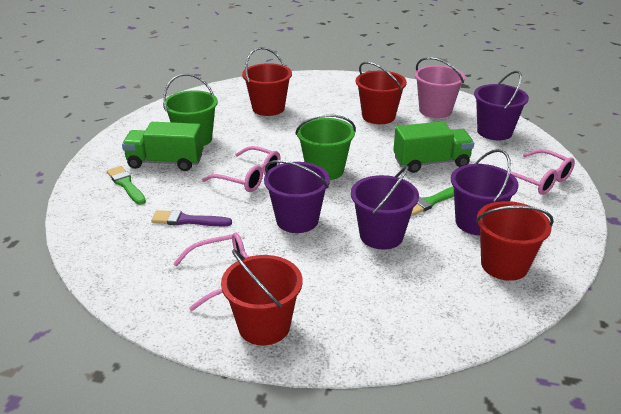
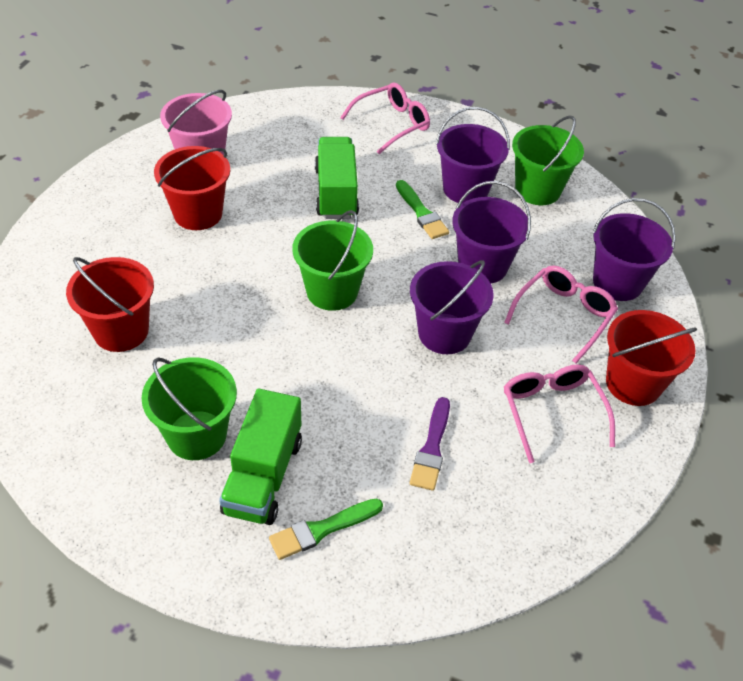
camera: 85 degrees left, 15 degrees up
pink glasses [202,146,281,192] -> pink glasses moved to [504,265,618,364]
purple bucket [474,71,529,140] -> purple bucket moved to [592,198,676,301]
red bucket [476,201,554,281] -> green bucket [512,115,584,205]

